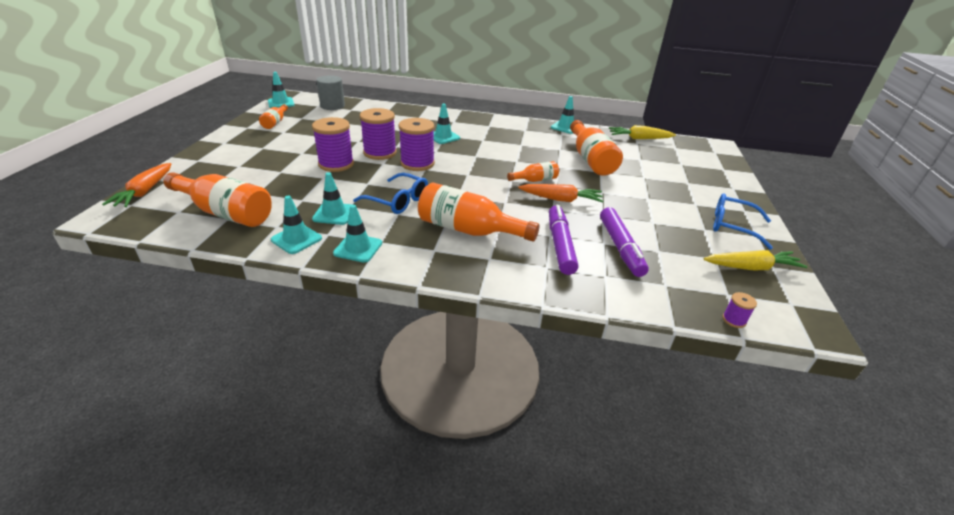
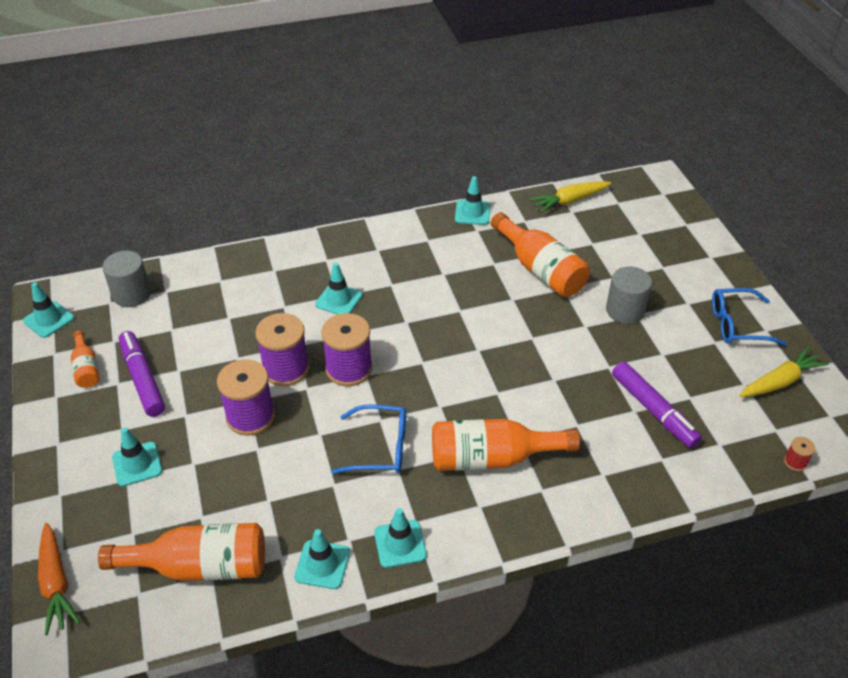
camera: 25 degrees left, 10 degrees up
turquoise traffic cone [312,172,352,225] -> turquoise traffic cone moved to [112,427,162,487]
orange bottle [507,161,559,182] -> none
orange carrot [518,184,603,202] -> none
purple marker [549,205,578,275] -> purple marker moved to [119,331,165,417]
purple spool [722,292,757,328] -> red spool [784,437,815,471]
none -> grey cylinder [606,266,652,324]

